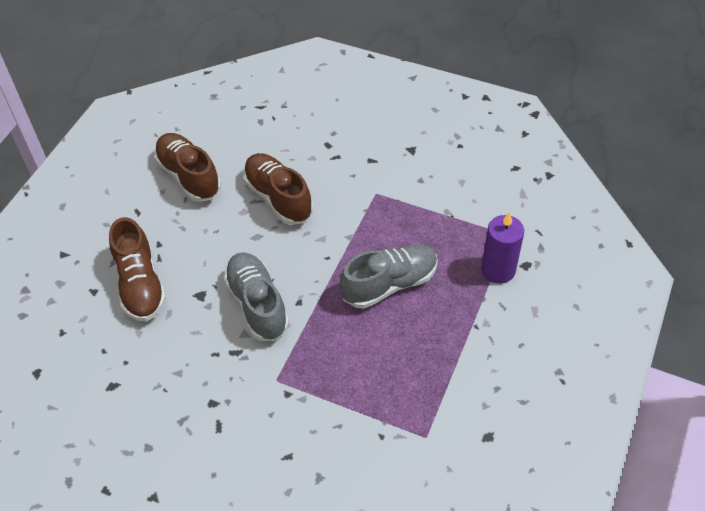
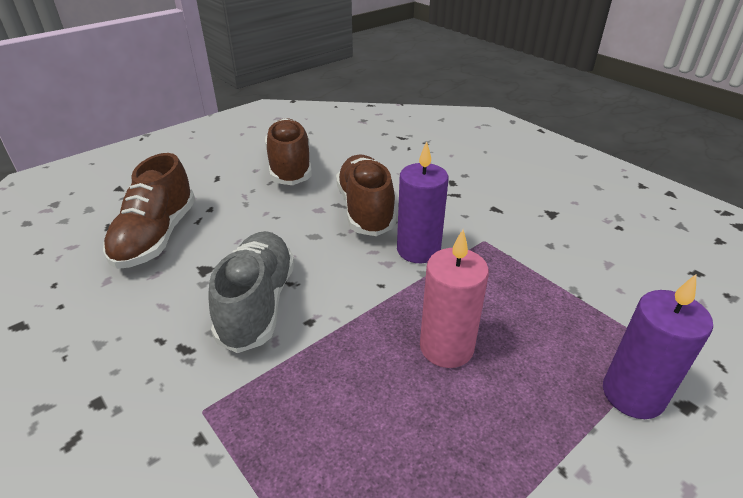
camera: 25 degrees right, 15 degrees down
grey shoe [340,244,438,309] -> pink candle [420,230,489,368]
none -> purple candle [397,141,449,263]

